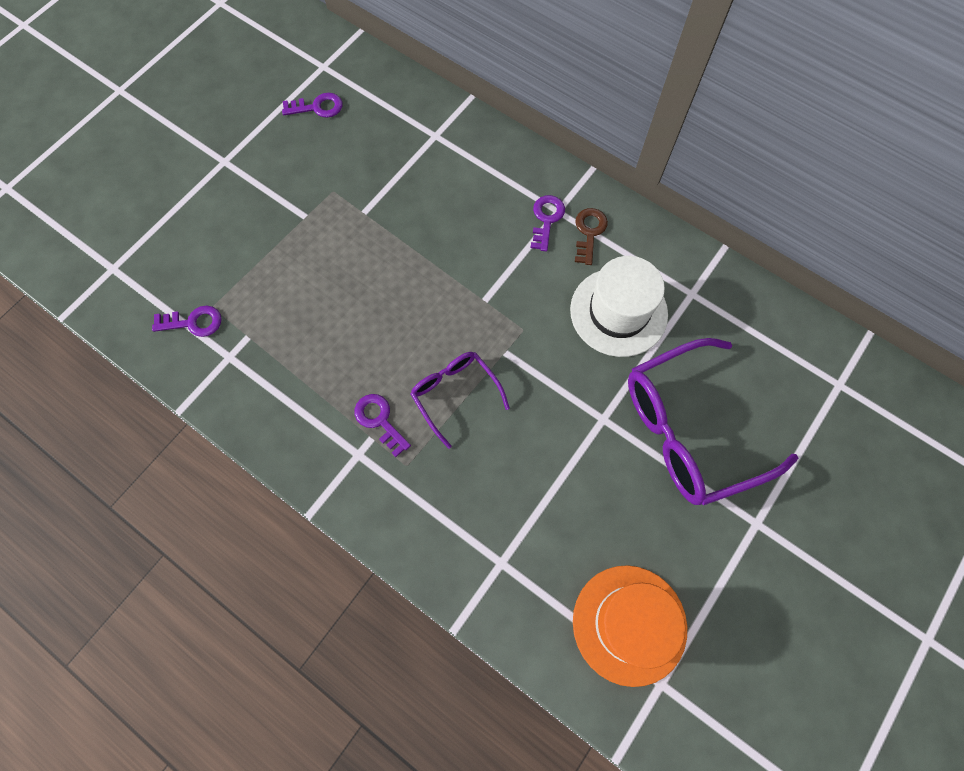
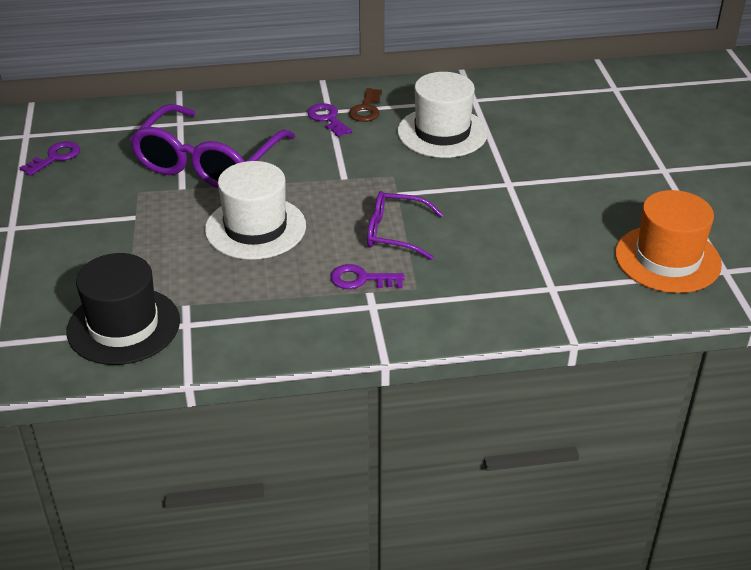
camera: 45 degrees left, 30 degrees down
purple key [152,306,222,337] -> black hat [67,253,180,365]
brown key [575,208,608,265] -> brown key turned 135 degrees counterclockwise [349,88,382,122]
purple glasses [628,338,799,505] -> purple glasses moved to [130,104,295,188]
none -> white hat [205,161,306,260]

